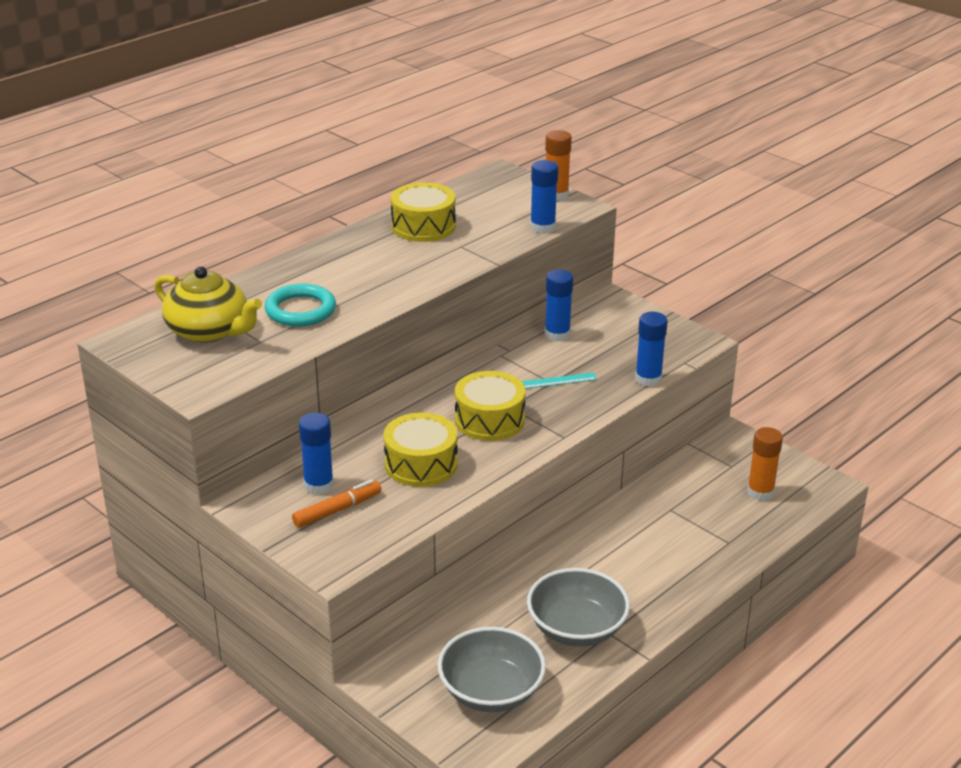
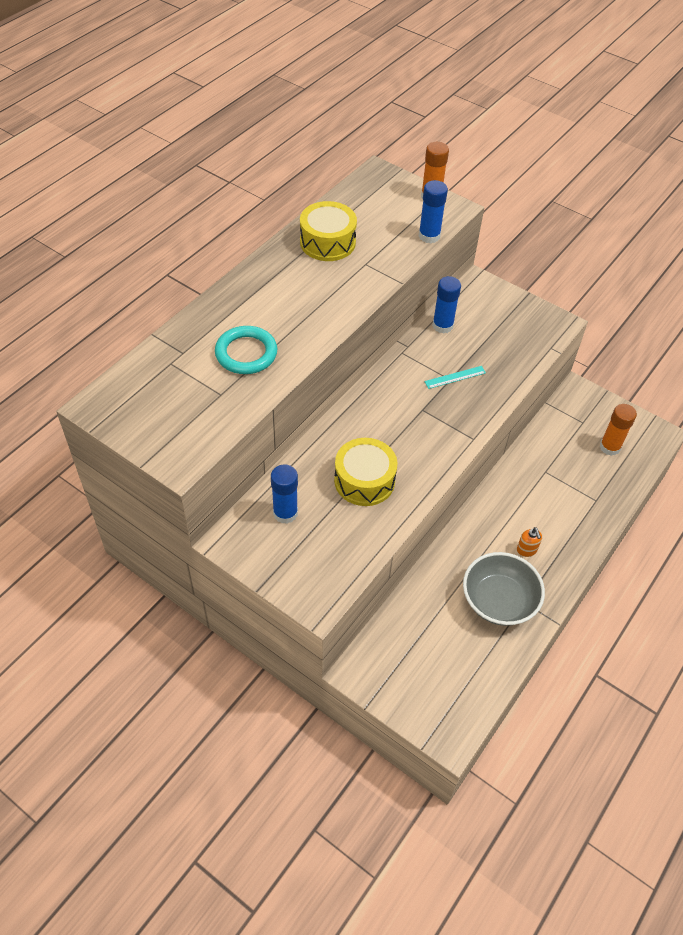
camera: 10 degrees left, 20 degrees up
yellow teapot [154,266,262,343] -> none
orange marker [292,479,382,528] -> none
grey bowl [438,627,546,712] -> none
yellow drum [455,371,526,441] -> none
blue glue stick [635,312,668,387] -> none
none -> orange soap dispenser [517,527,542,557]

